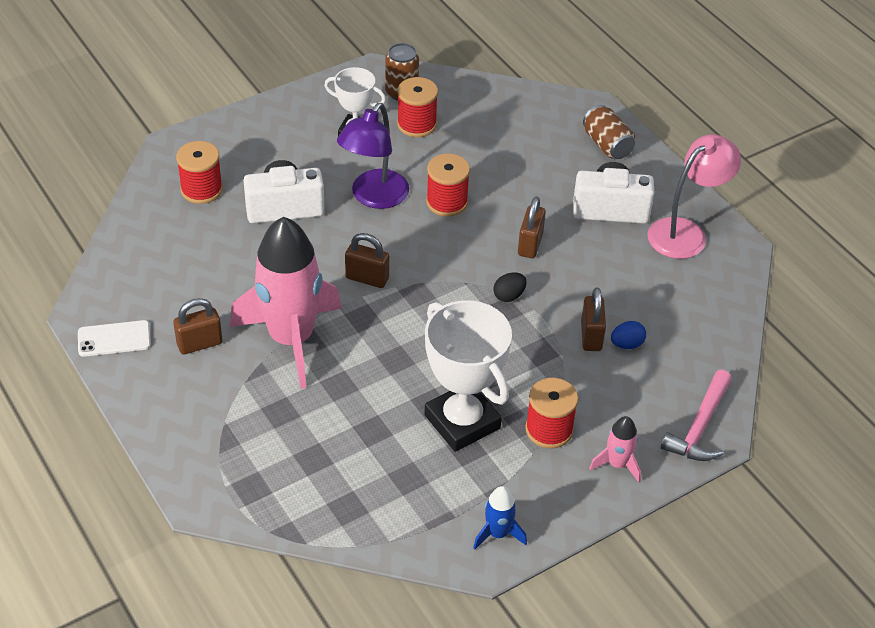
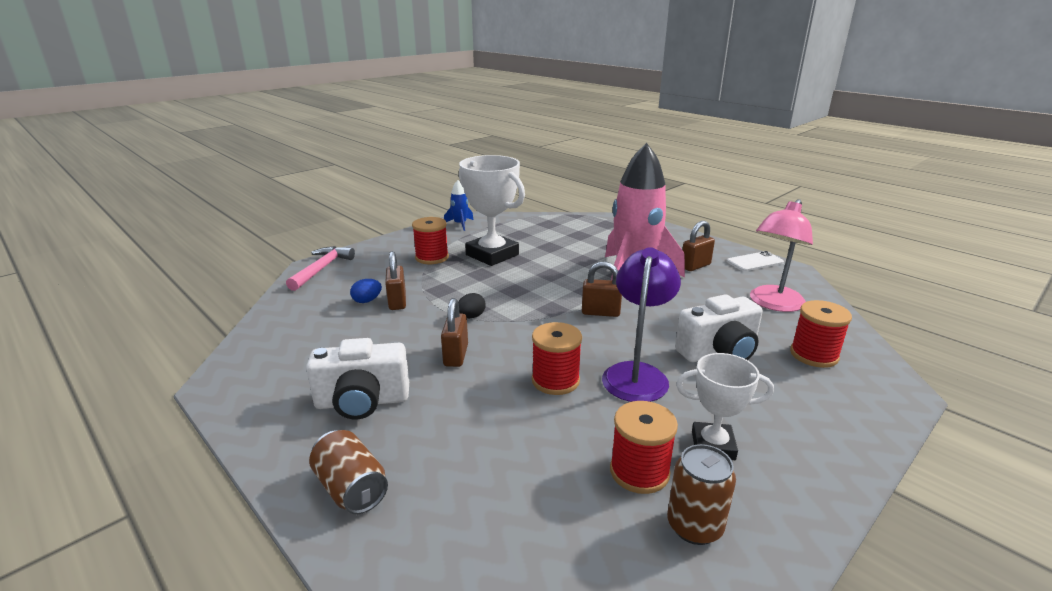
camera: 170 degrees right, 20 degrees down
pink rocket [589,416,641,482] -> none
pink lamp [647,134,741,259] -> pink lamp moved to [750,199,813,312]

